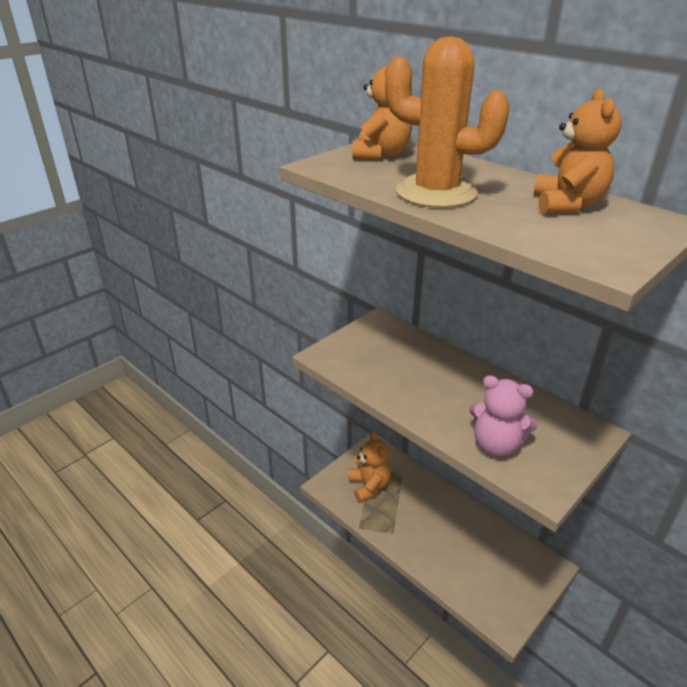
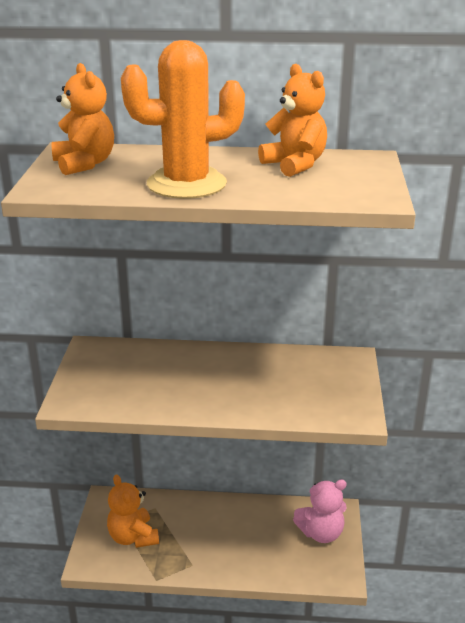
camera: 40 degrees left, 5 degrees down
orange teddy bear [349,431,391,503] -> orange teddy bear turned 150 degrees counterclockwise [107,474,159,548]
pink teddy bear [469,375,538,456] -> pink teddy bear moved to [293,480,347,543]

